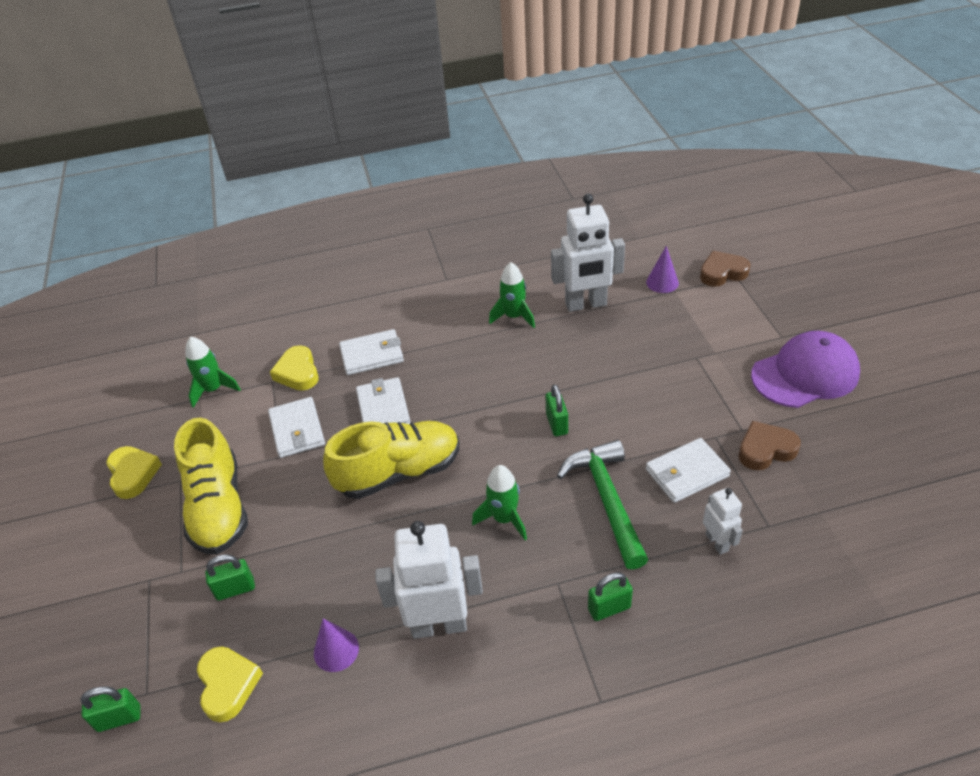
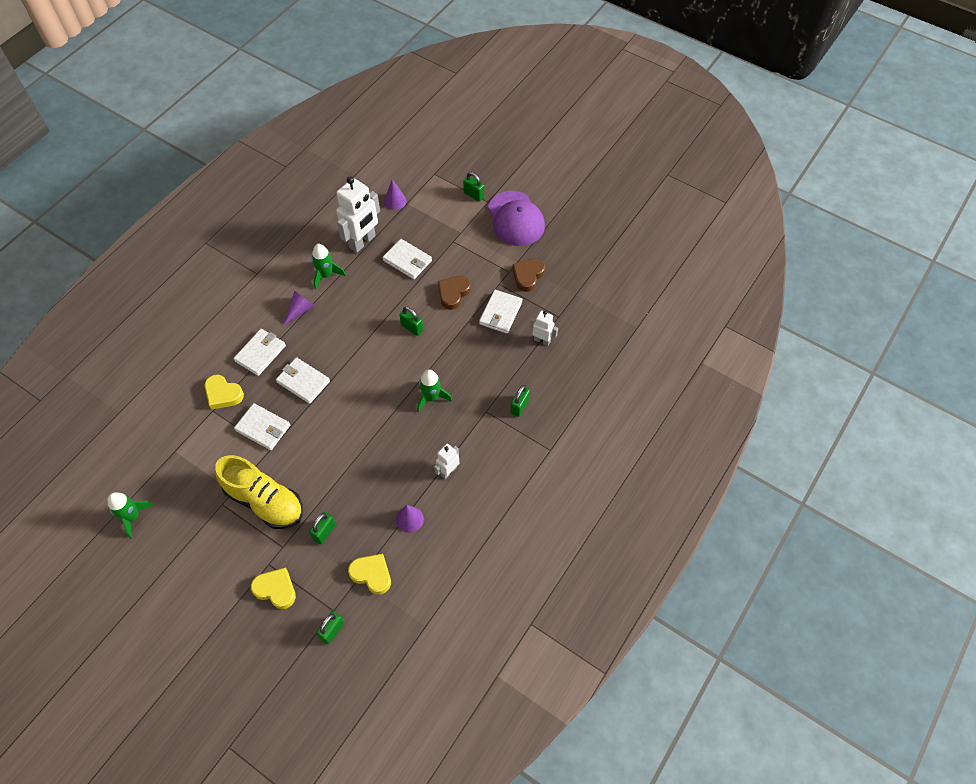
camera: 45 degrees left, 15 degrees up
yellow heart [106,446,162,499] -> yellow heart moved to [251,567,296,609]
green rocket [185,336,241,408] -> green rocket moved to [108,492,154,539]
yellow shoe [323,421,459,499] -> none
white robot [375,521,483,639] -> white robot [434,444,459,479], size x0.53
green hammer [557,440,648,570] -> none
brown heart [700,251,750,287] -> brown heart moved to [438,276,471,310]
purple cap [751,331,860,408] -> purple cap turned 135 degrees clockwise [488,191,545,246]
none -> purple cone [283,291,314,326]
none -> white wallet [383,239,432,279]
none -> green padlock [463,172,484,202]

